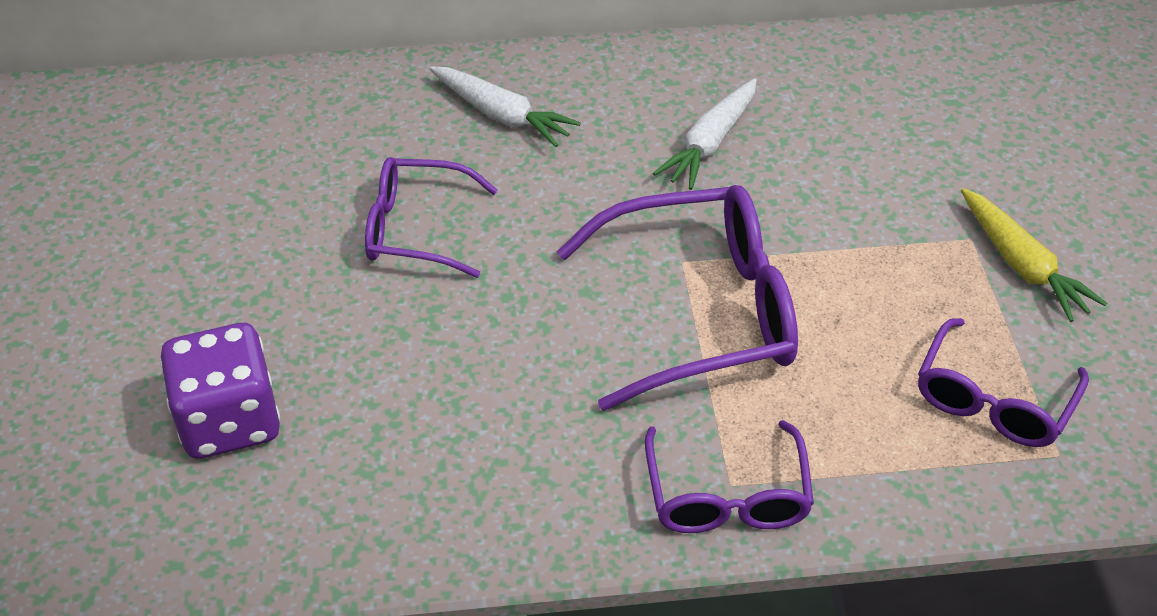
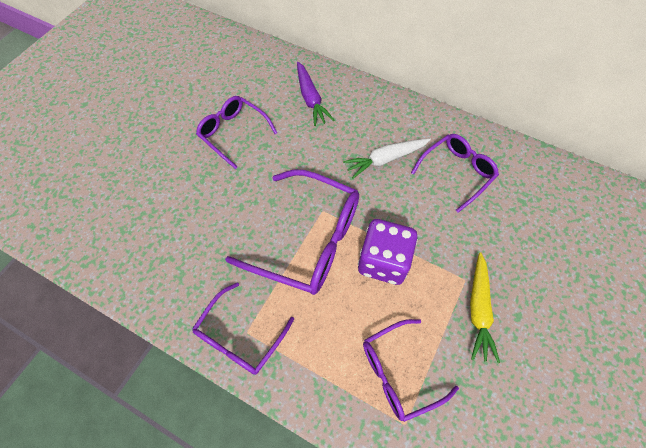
camera: 35 degrees right, 15 degrees up
purple dice [160,323,280,459] -> purple dice moved to [358,219,418,285]
white carrot [429,66,581,147] -> purple carrot [297,62,334,126]
none -> purple glasses [411,134,499,213]

